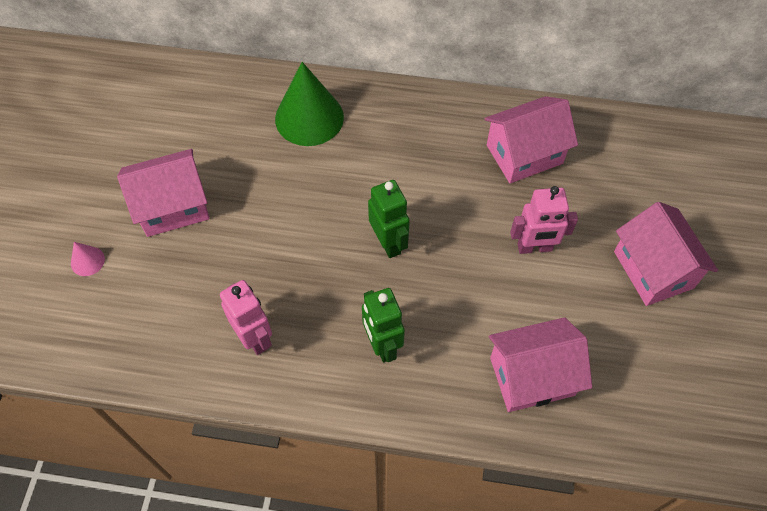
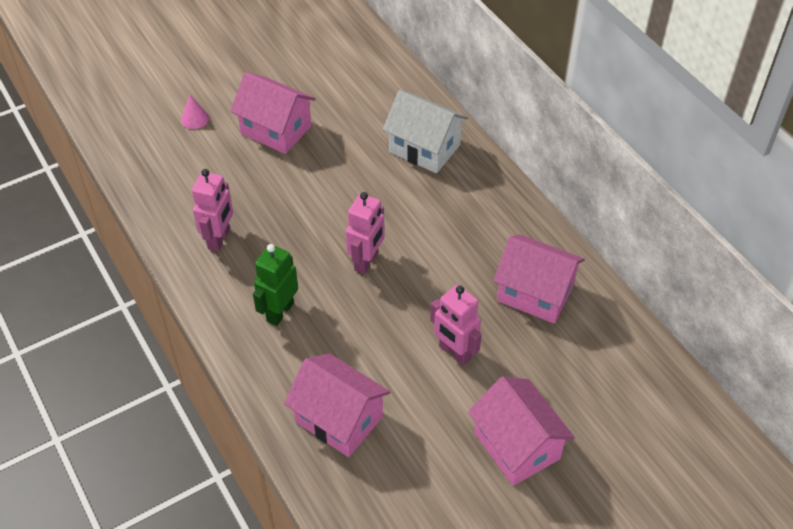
camera: 50 degrees right, 10 degrees down
green cone [275,62,344,146] -> white house [383,90,468,173]
green robot [368,180,410,258] -> pink robot [346,192,385,274]
pink house [614,202,718,306] -> pink house turned 60 degrees counterclockwise [468,376,575,486]

